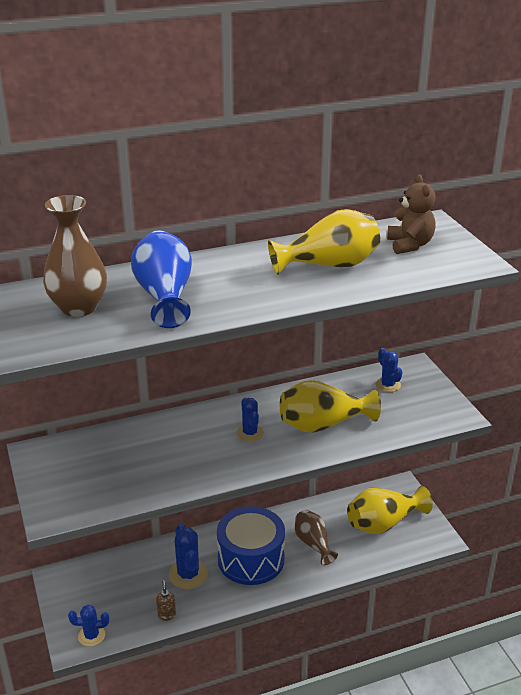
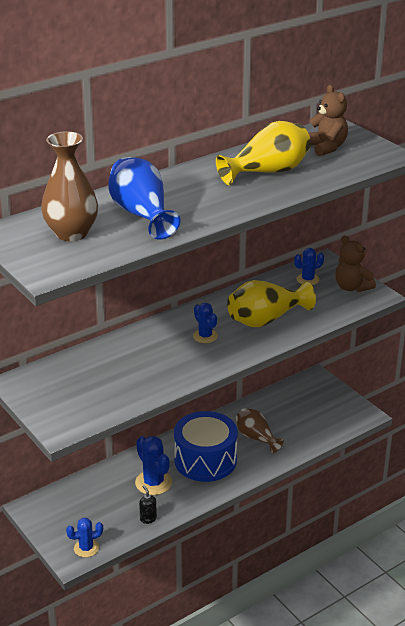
camera: 15 degrees left, 0 degrees up
brown soap dispenser [156,580,176,621] -> black soap dispenser [139,485,157,524]
yellow vase [347,486,433,534] -> none
blue cactus [376,348,402,392] -> blue cactus turned 75 degrees counterclockwise [294,248,324,285]
none -> brown teddy bear [335,235,376,292]

